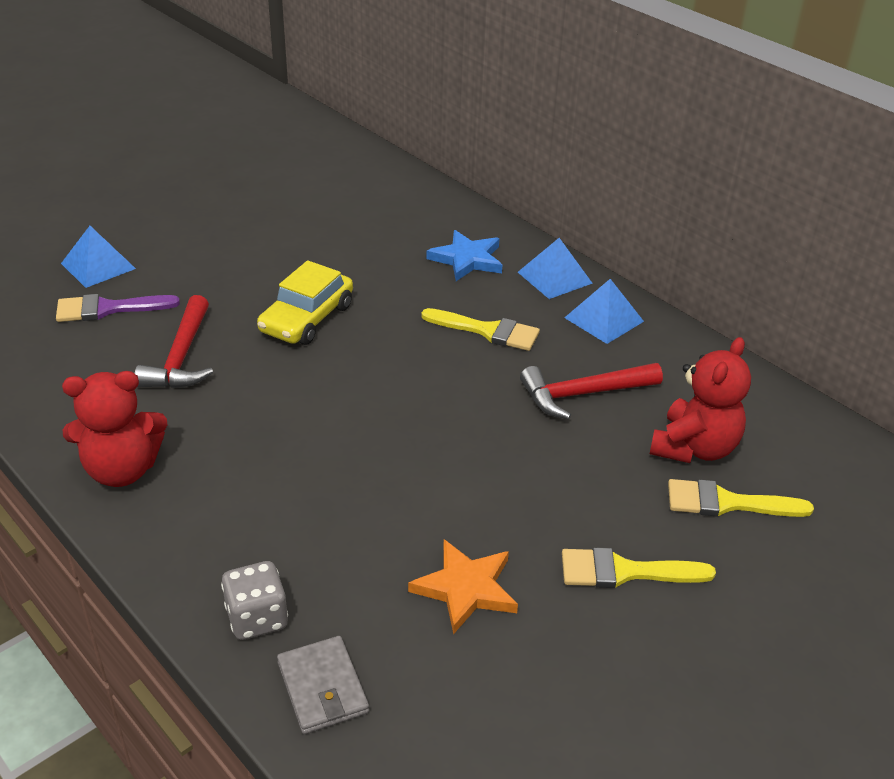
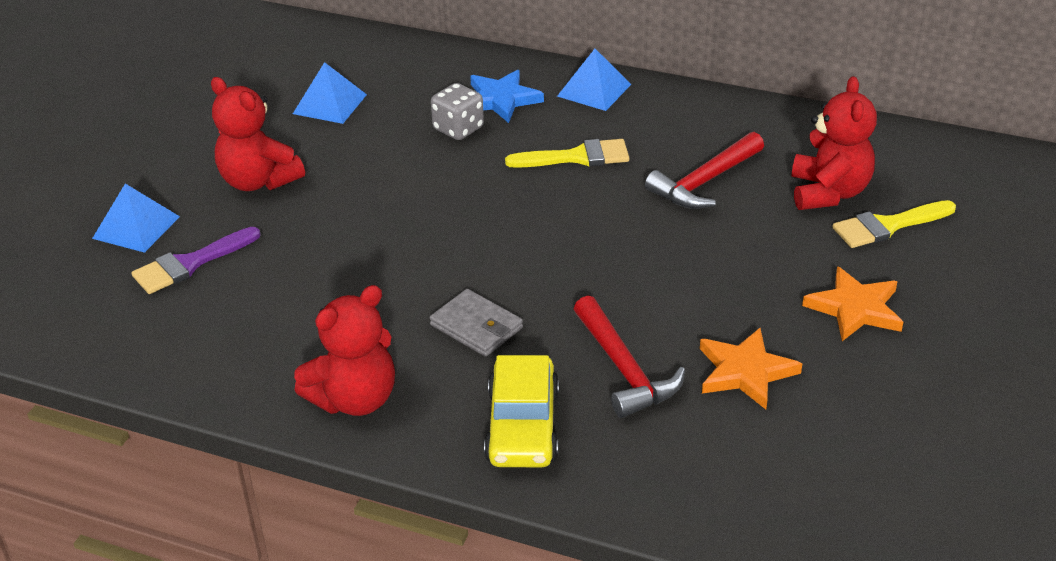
camera: 25 degrees left, 0 degrees up
red hammer [135,295,213,388] -> red hammer moved to [574,295,685,418]
grey dice [221,561,288,640] -> grey dice moved to [431,83,484,140]
yellow car [257,260,353,345] -> yellow car moved to [484,355,559,467]
grey wallet [277,636,369,734] -> grey wallet moved to [430,289,523,357]
yellow brush [562,548,716,588] -> orange star [802,266,903,341]
blue pyramid [564,279,644,344] -> blue pyramid moved to [293,62,367,124]
none -> red teddy bear [211,77,305,191]

